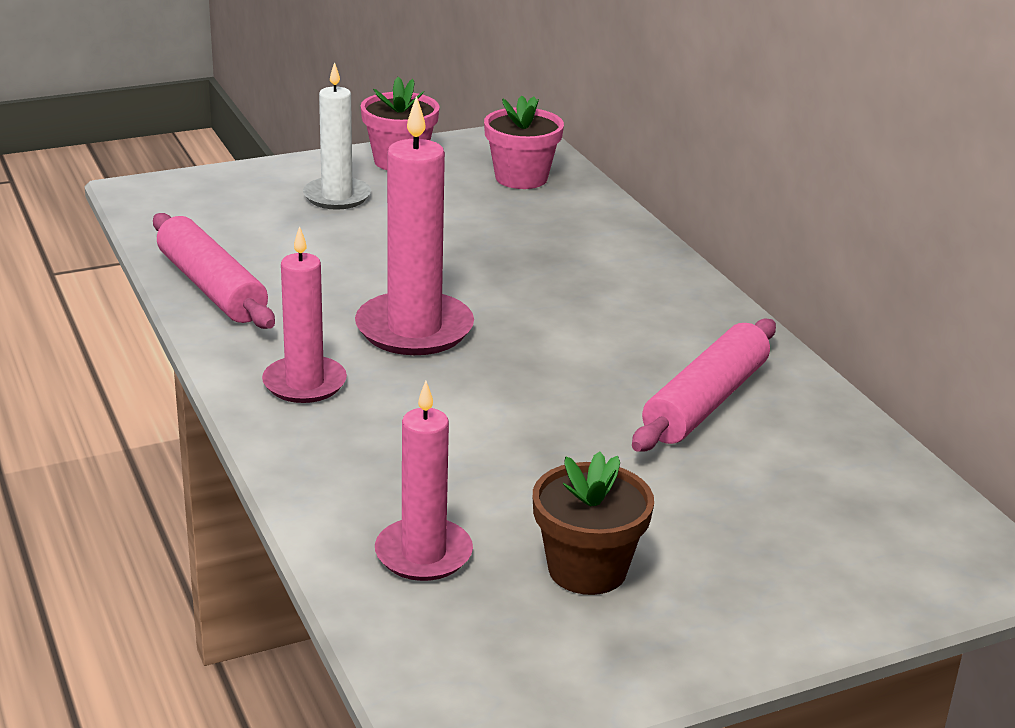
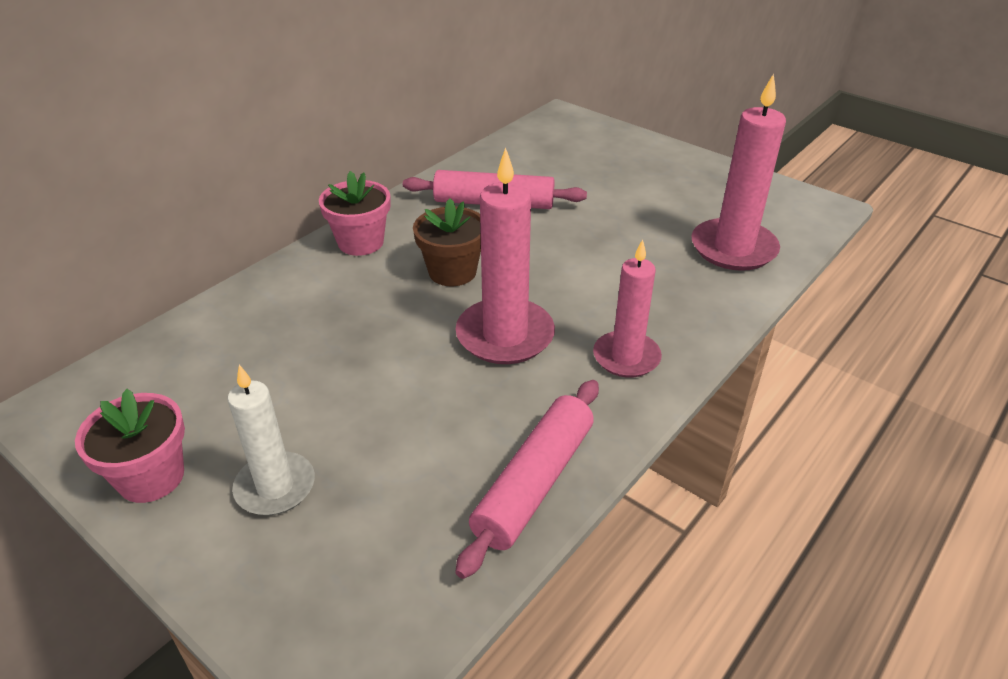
camera: 115 degrees left, 10 degrees up
pink candle [375,381,473,581] -> pink candle [691,74,786,271], size x1.50
pink flower pot [484,96,564,189] -> pink flower pot moved to [319,171,390,256]
brown flower pot [533,451,654,595] -> brown flower pot moved to [413,198,481,286]

